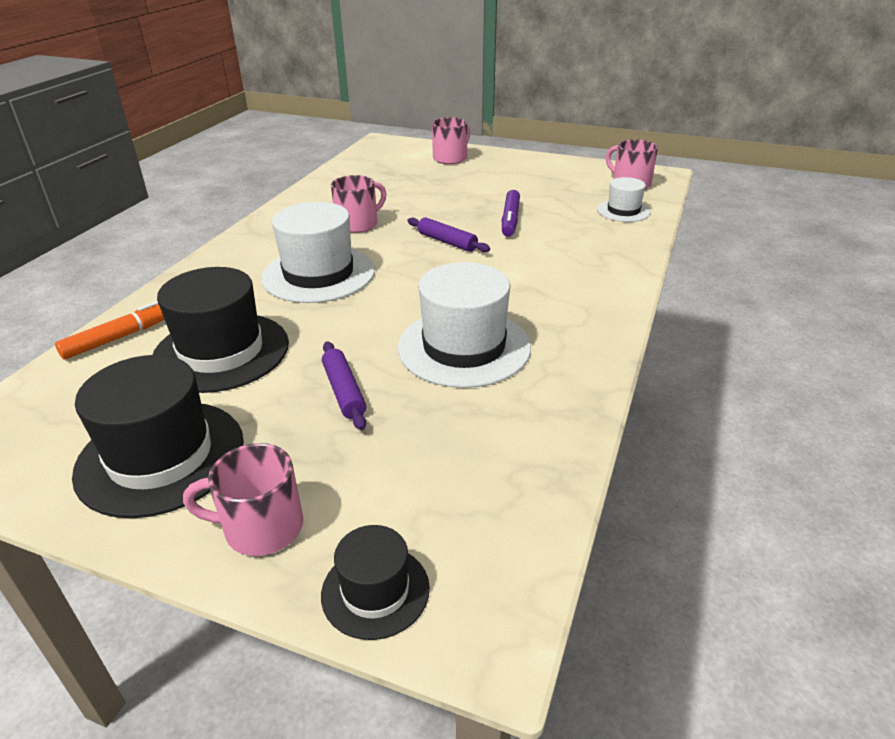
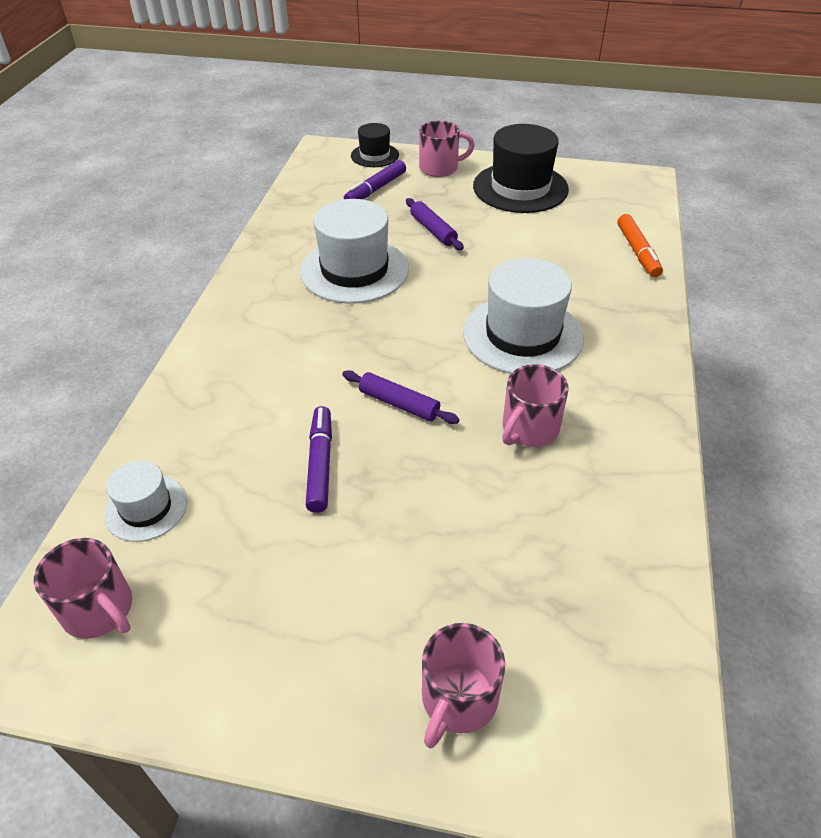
camera: 170 degrees right, 10 degrees up
orange marker [55,301,165,360] -> orange marker turned 45 degrees counterclockwise [617,214,663,277]
black hat [152,267,289,393] -> none
none -> purple marker [344,160,406,199]

